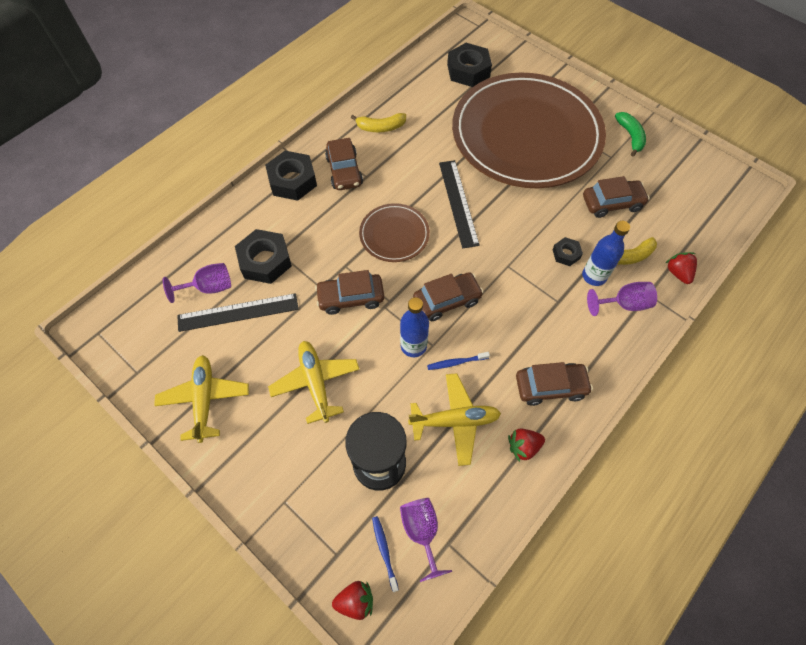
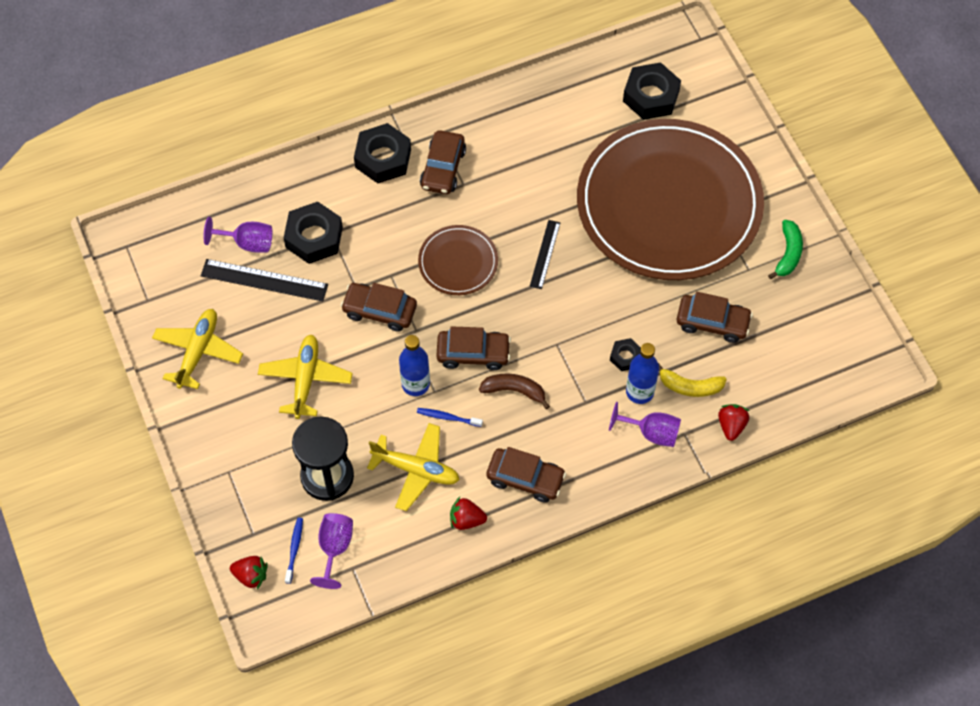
camera: 25 degrees right, 0 degrees up
yellow banana [351,113,406,132] -> none
black ruler [439,160,480,248] -> black ruler [530,220,560,289], size x0.62
none -> brown banana [479,374,550,410]

